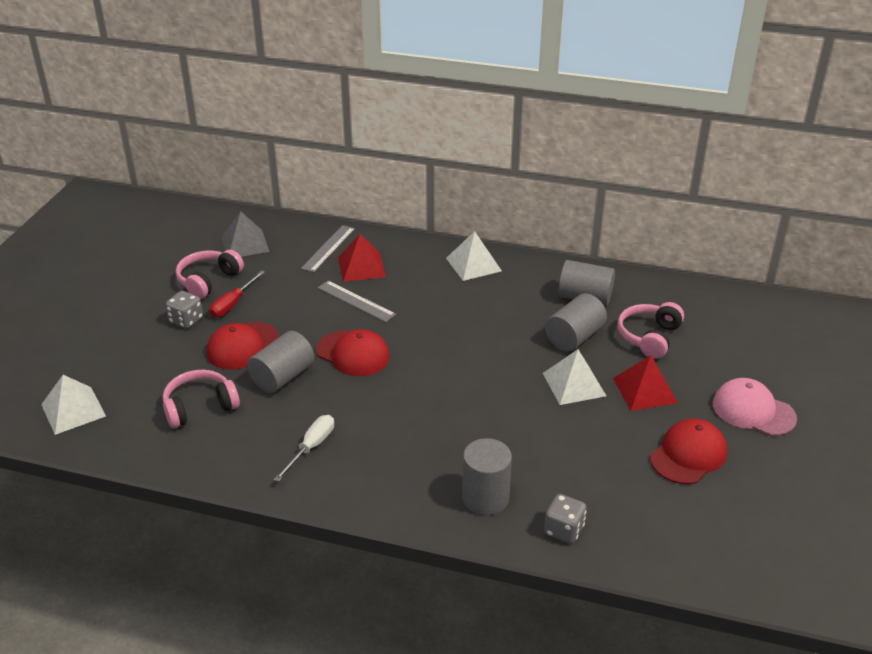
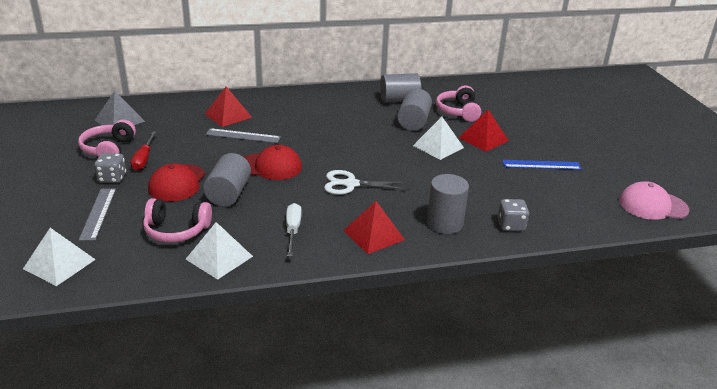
camera: 30 degrees left, 5 degrees down
pink headphones [163,370,240,428] -> pink headphones turned 120 degrees counterclockwise [143,198,212,243]
grey ruler [301,225,355,272] -> grey ruler moved to [79,188,116,241]
white pyramid [446,231,502,281] -> white pyramid moved to [186,222,253,280]
red cap [650,418,728,484] -> blue ruler [502,160,582,170]
pink cap [713,378,797,436] -> pink cap moved to [619,181,689,220]
none -> white scissors [324,170,409,195]
none -> red pyramid [343,201,405,254]

